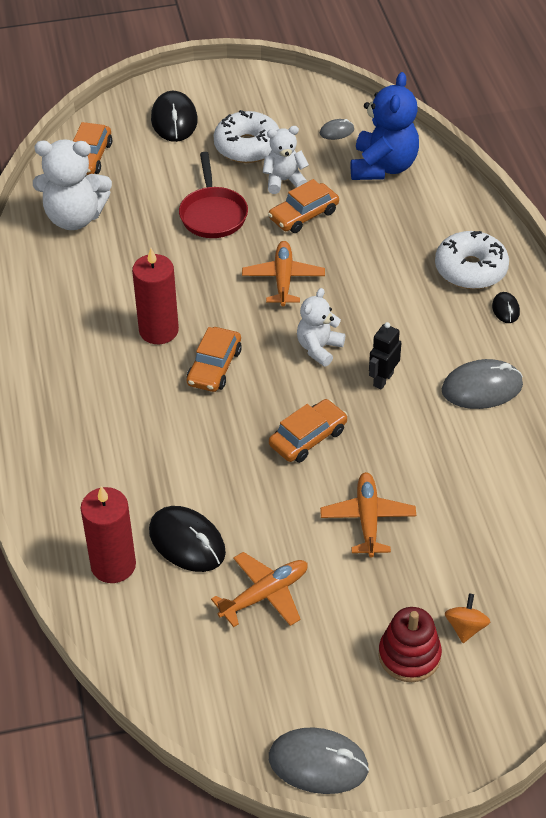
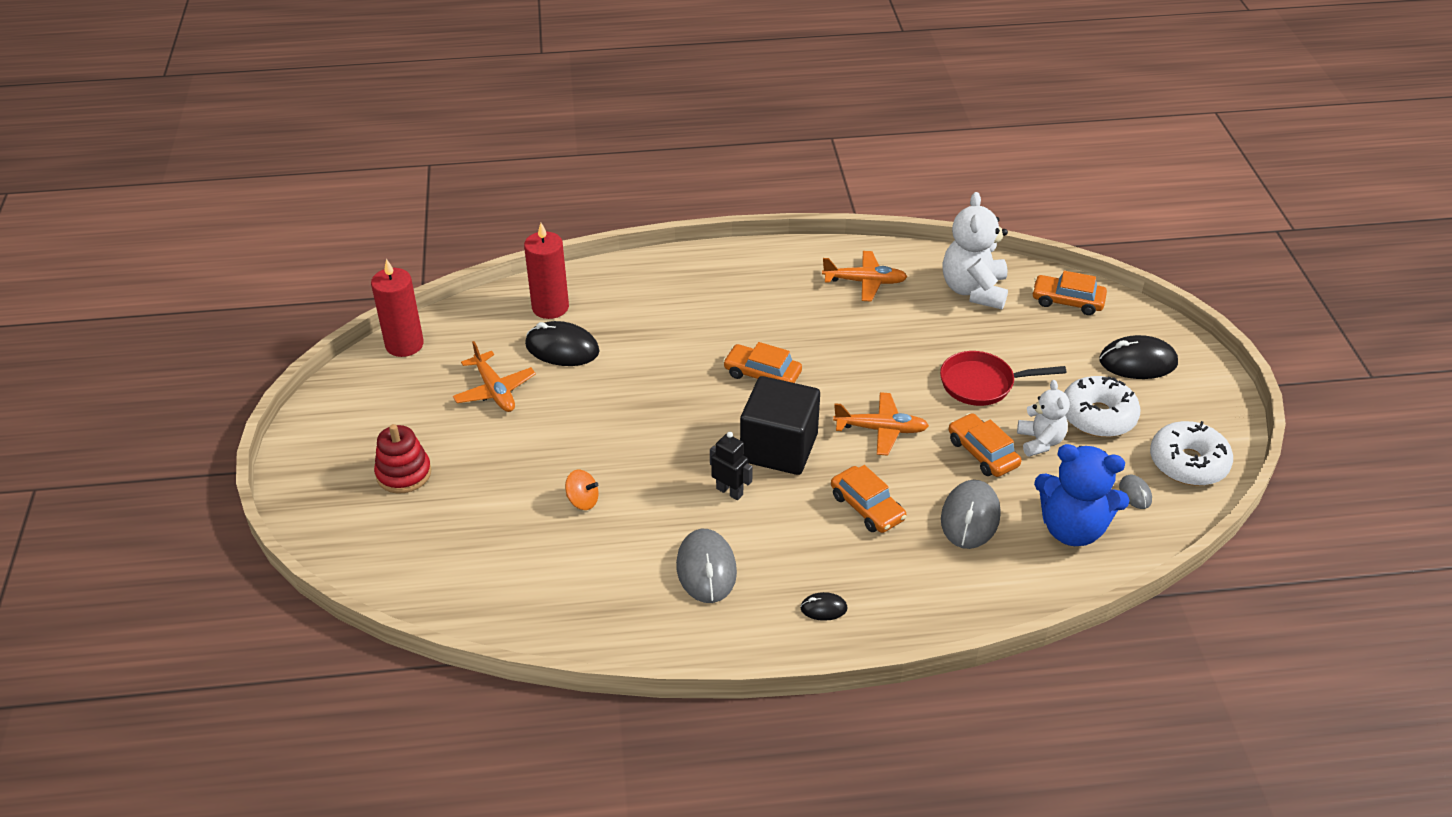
camera: 95 degrees right, 5 degrees down
red candle [132,248,179,344] -> red candle moved to [371,259,424,357]
black mouse [149,506,226,572] -> black mouse turned 60 degrees clockwise [525,321,600,366]
orange car [269,399,348,463] -> orange car moved to [831,465,907,533]
grey mouse [269,727,369,794] -> grey mouse moved to [941,480,1000,549]
white teddy bear [297,288,346,367] -> black cube [740,376,820,475]
orange plane [320,472,416,558] -> orange plane moved to [822,251,907,302]
white donut [435,231,509,289] -> white donut moved to [1150,421,1233,486]
orange spinning top [445,593,490,643] -> orange spinning top moved to [565,470,599,510]

